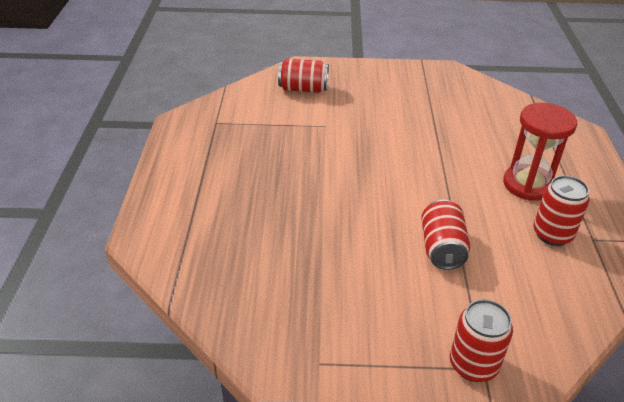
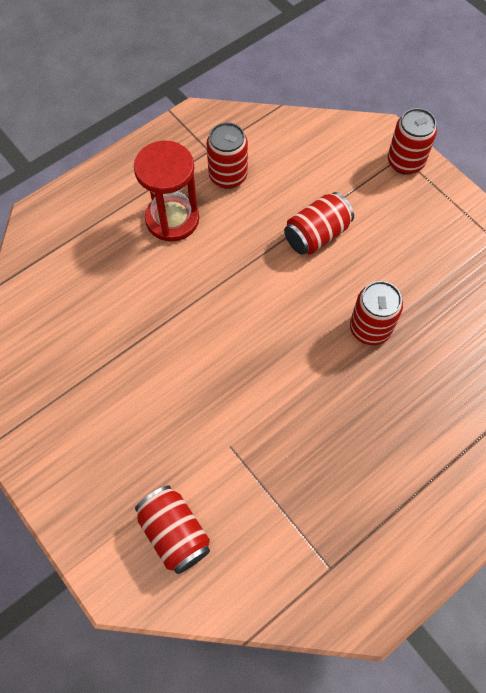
camera: 130 degrees left, 25 degrees up
none -> red can [350,281,403,345]

